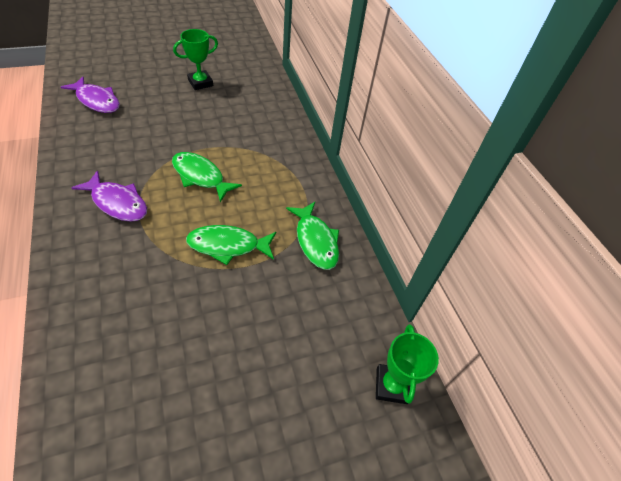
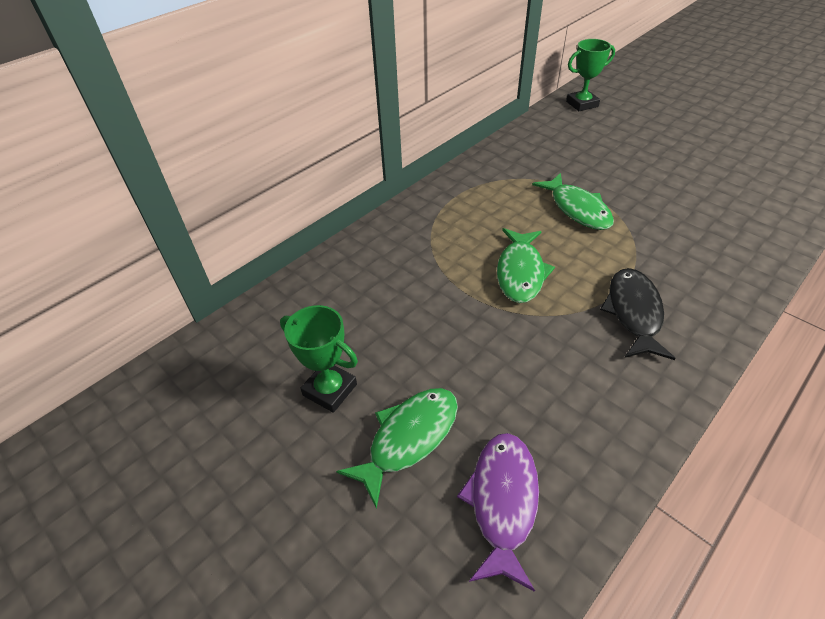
camera: 110 degrees left, 5 degrees down
purple fish [72,171,147,222] -> black fish [600,268,675,360]
green fish [286,202,339,270] -> green fish moved to [336,388,458,509]

